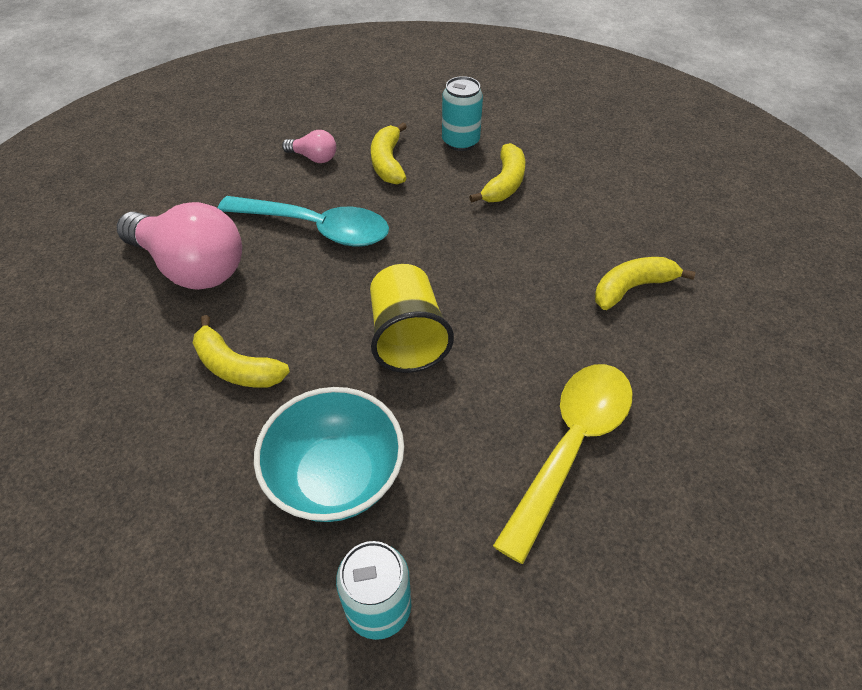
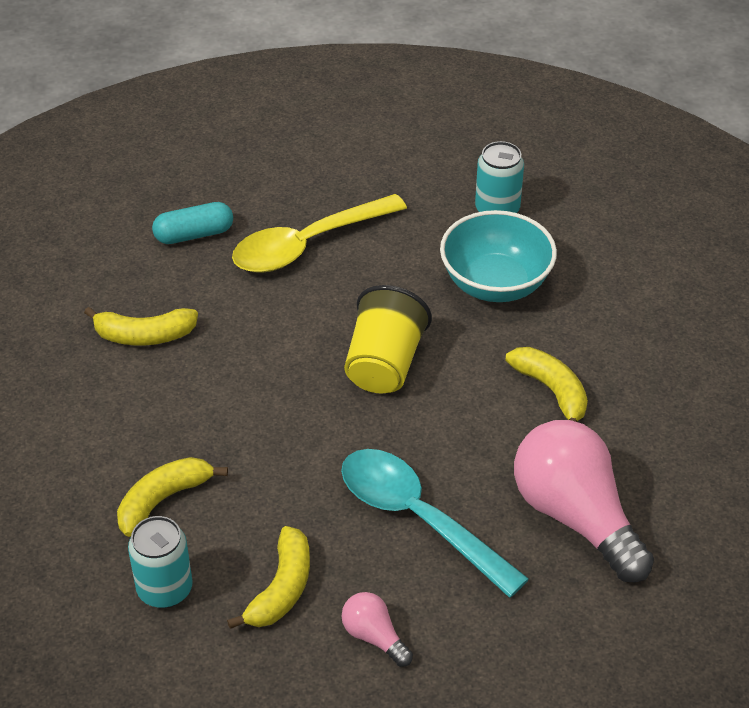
camera: 155 degrees left, 5 degrees down
none -> turquoise capsule [152,202,233,244]

